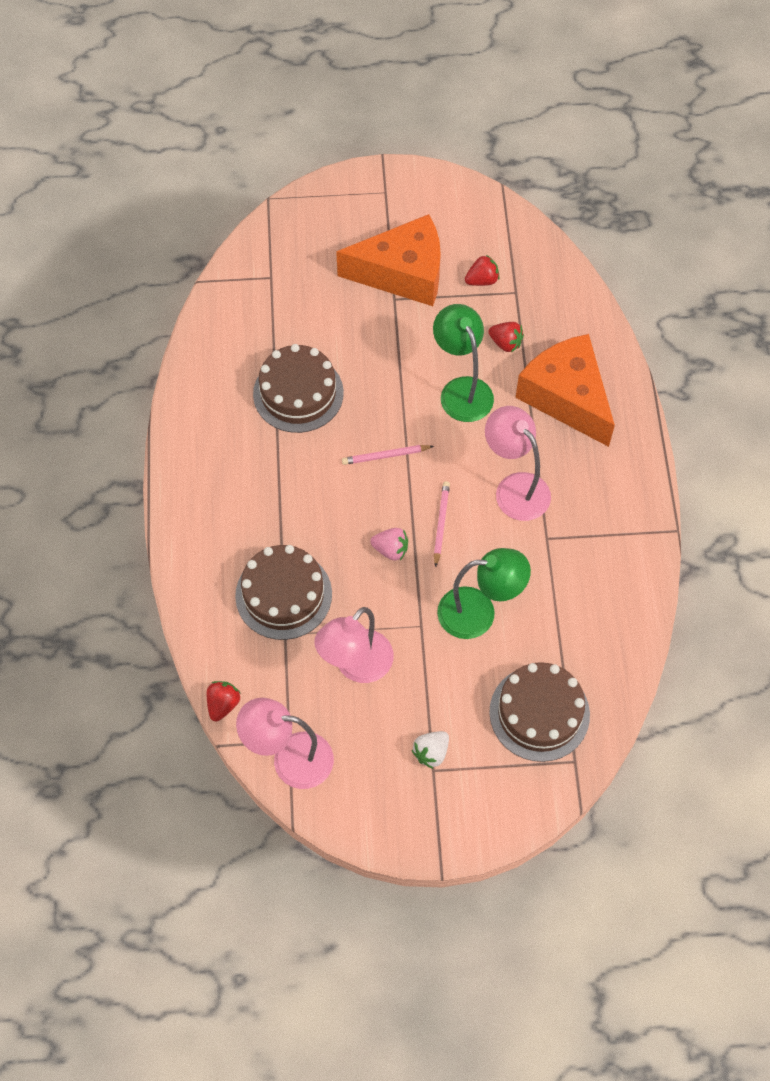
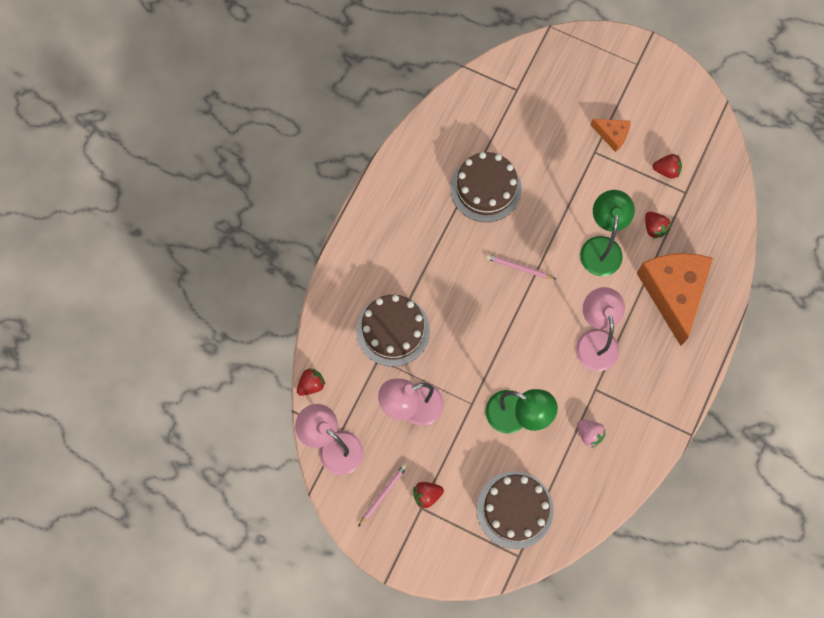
camera: 30 degrees right, 10 degrees up
orange cheese [336,214,441,306] -> orange cheese [591,119,631,152], size x0.46
pink strawberry [370,528,408,560] -> pink strawberry moved to [577,420,606,448]
white strawberry [412,731,449,769] -> red strawberry [413,482,444,508]
pink pencil [434,481,450,567] -> pink pencil moved to [358,464,407,527]

